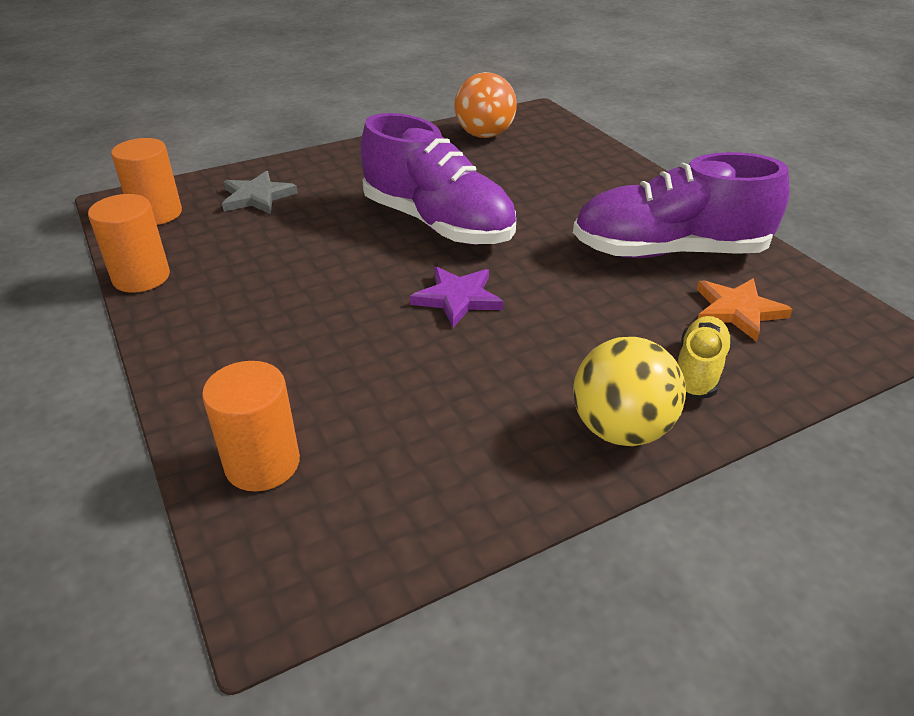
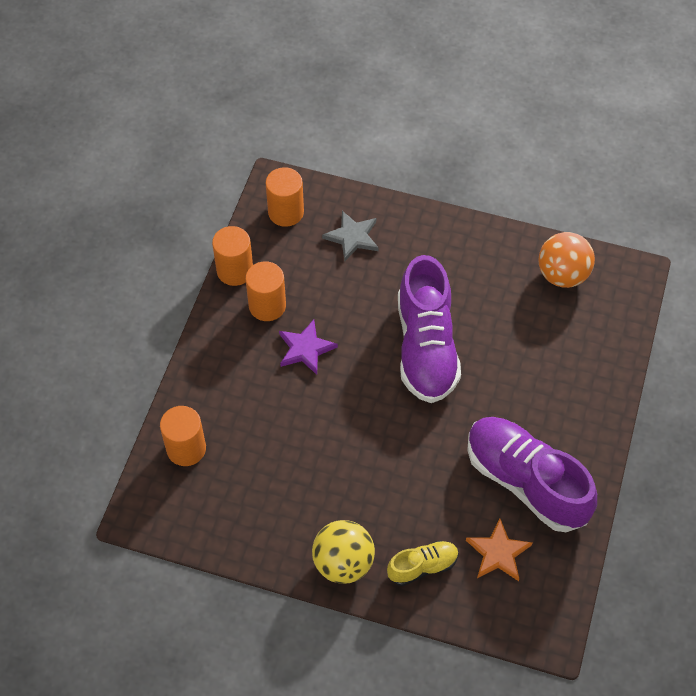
camera: 45 degrees right, 20 degrees up
purple star [410,266,504,328] -> purple star moved to [279,320,338,375]
none -> orange cylinder [245,261,286,321]

